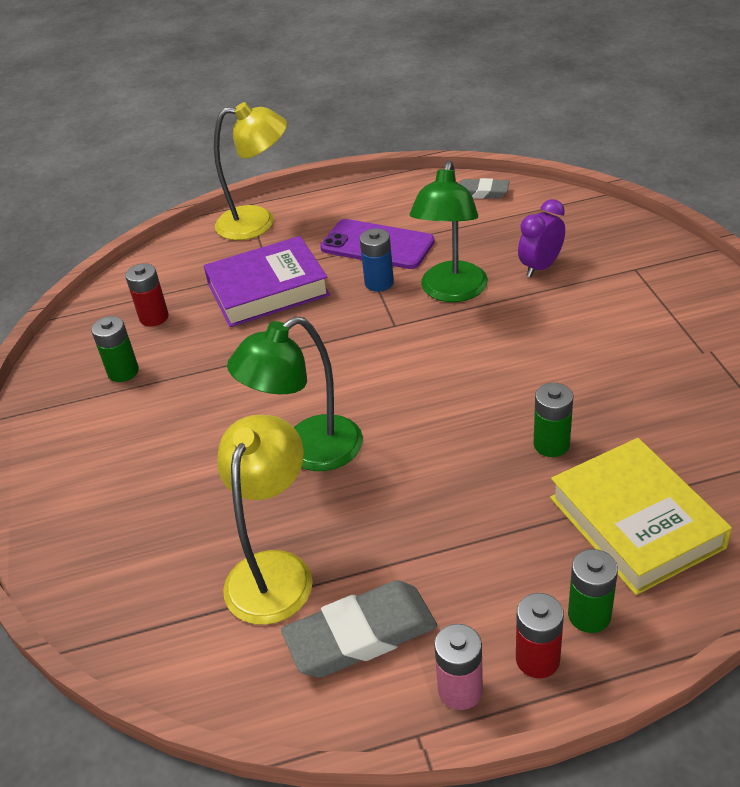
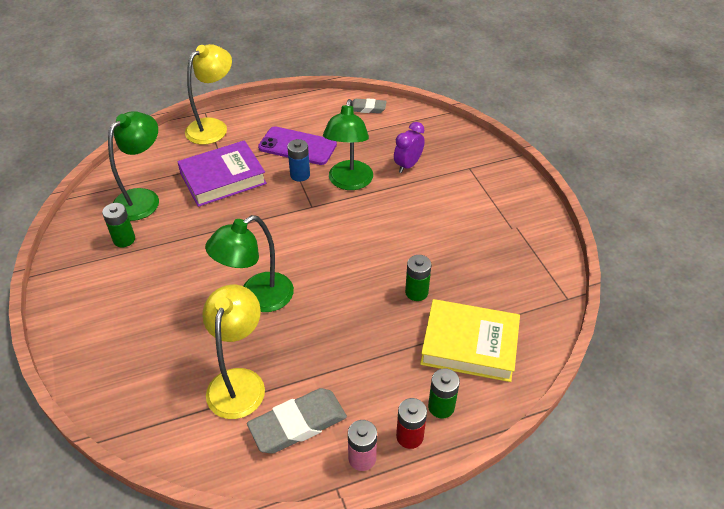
camera: 10 degrees left, 5 degrees up
red battery [125,263,169,327] -> green lamp [108,111,159,221]
yellow lamp [214,102,287,240] -> yellow lamp turned 45 degrees counterclockwise [185,44,232,144]
yellow book [550,438,732,595] -> yellow book turned 45 degrees counterclockwise [420,299,520,382]

